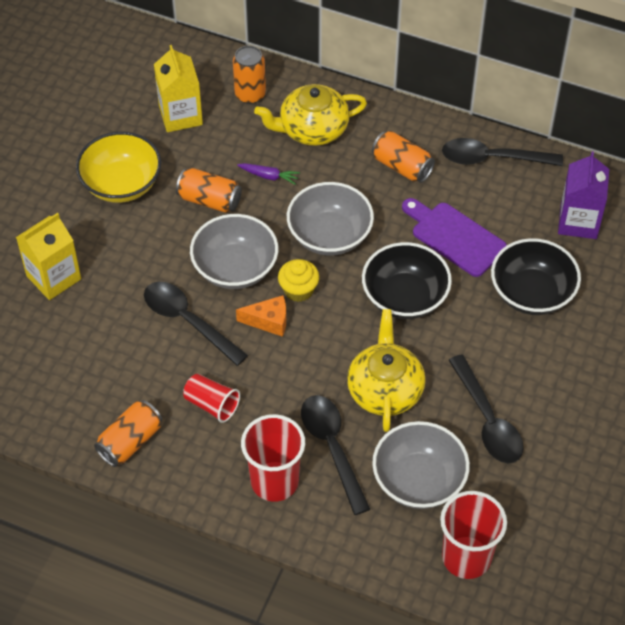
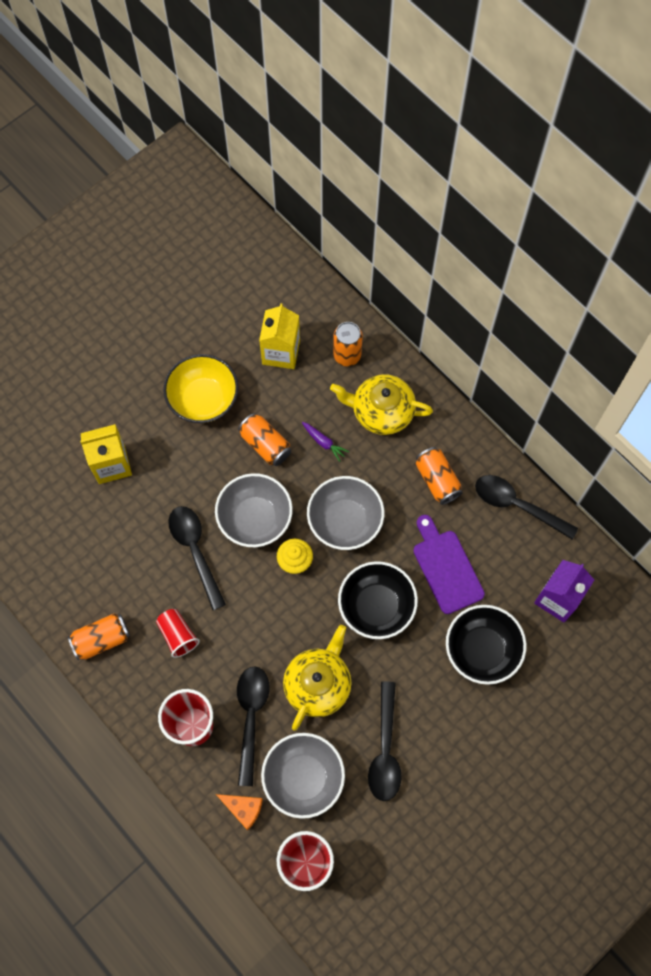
camera: 25 degrees right, 15 degrees up
orange cheese [236,295,286,337] -> orange cheese moved to [216,794,263,830]

